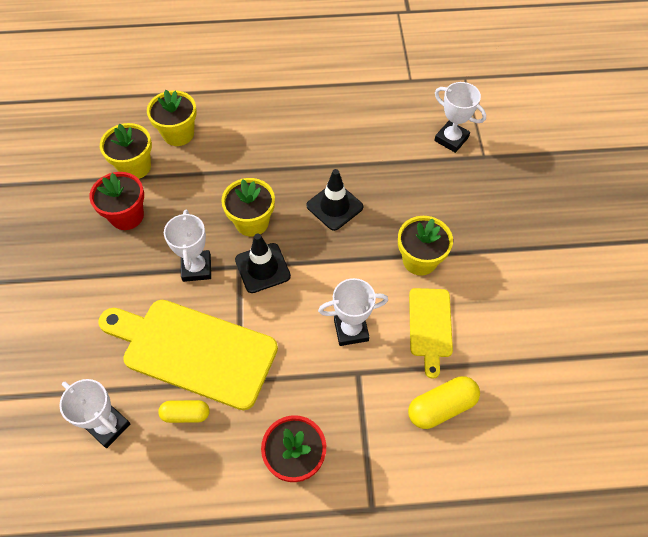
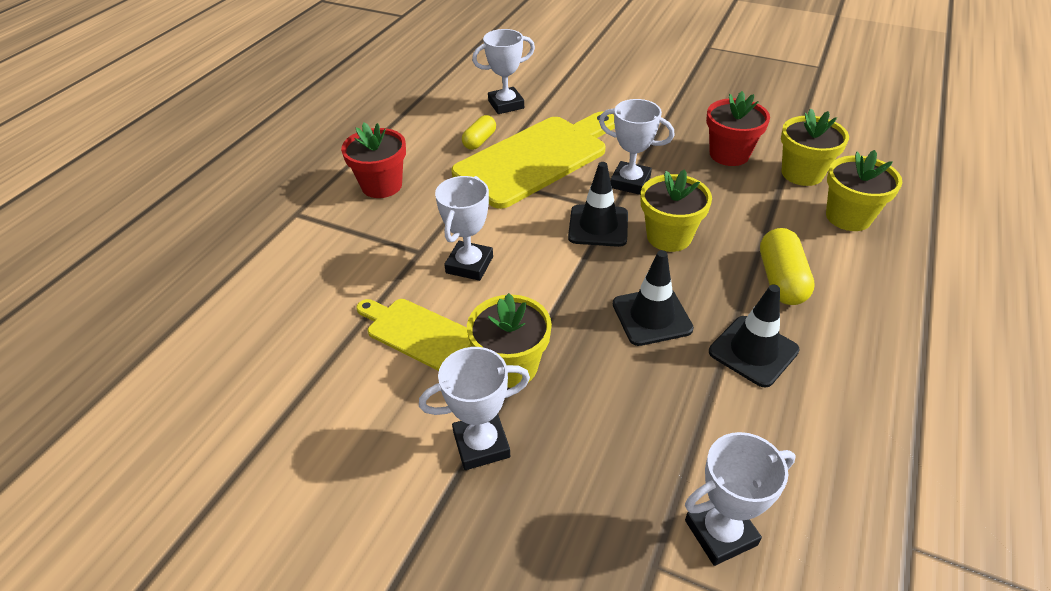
camera: 120 degrees right, 15 degrees down
yellow capsule [408,376,480,429] -> yellow capsule moved to [760,228,815,305]
none -> white trophy [419,347,530,470]
none -> black traffic cone [709,285,800,388]

